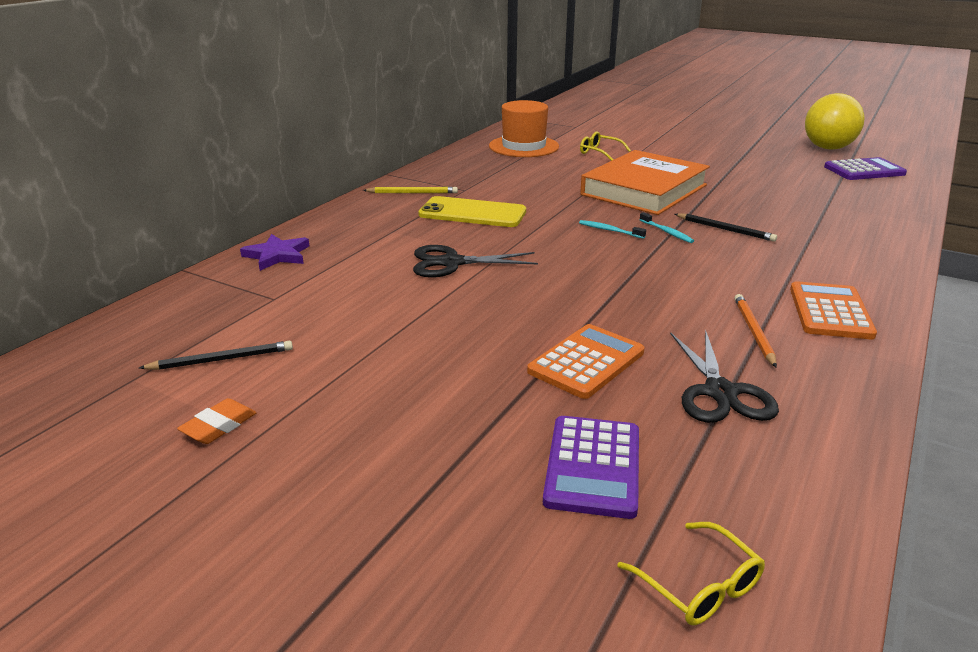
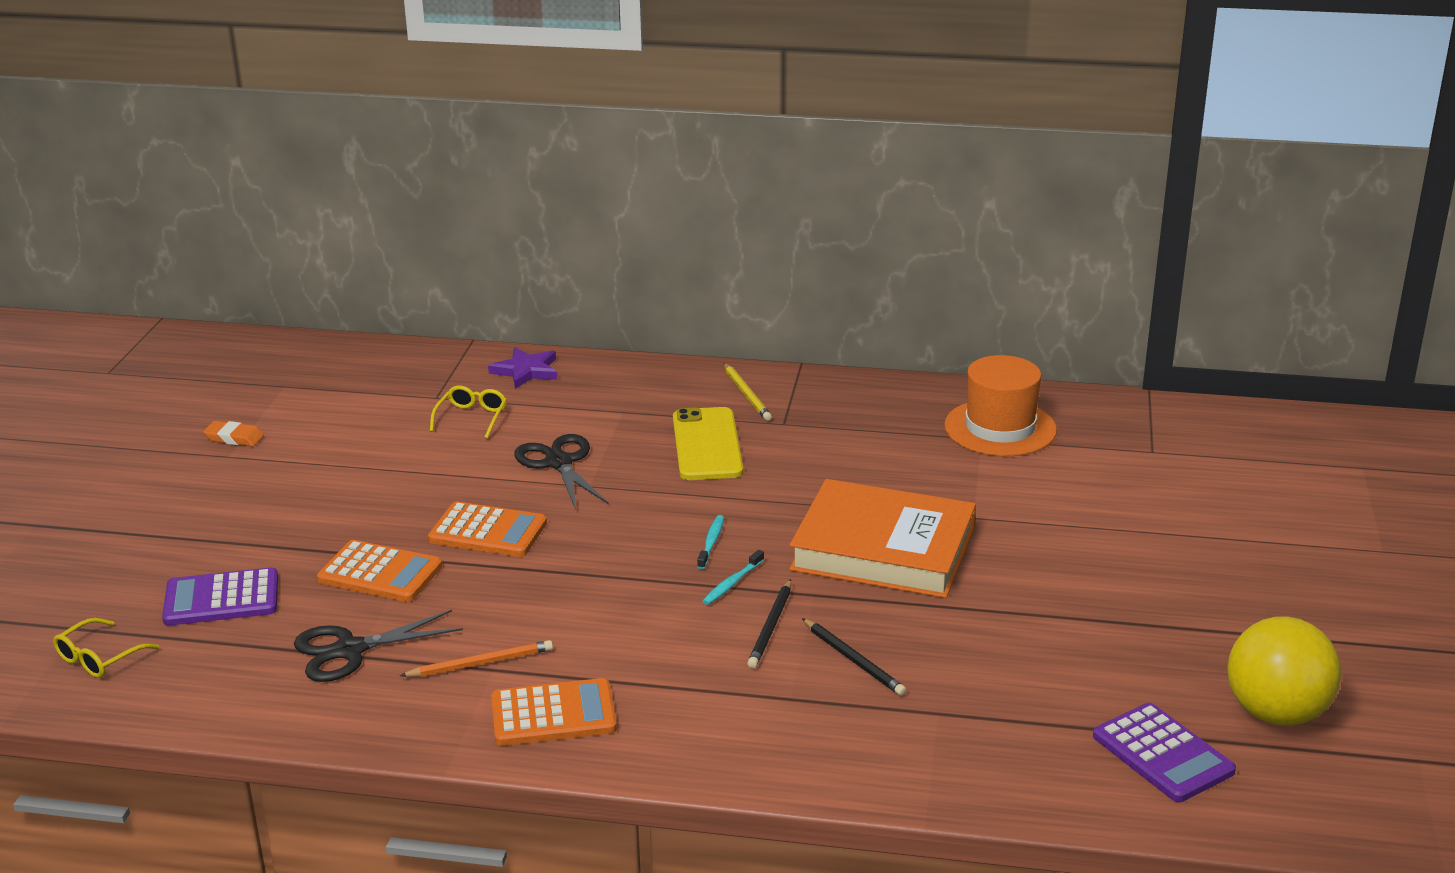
camera: 70 degrees right, 0 degrees up
black pencil [139,341,293,370] -> black pencil moved to [802,618,906,696]
yellow glasses [580,131,631,161] -> yellow glasses moved to [430,385,507,439]
none -> orange calculator [428,501,547,557]

